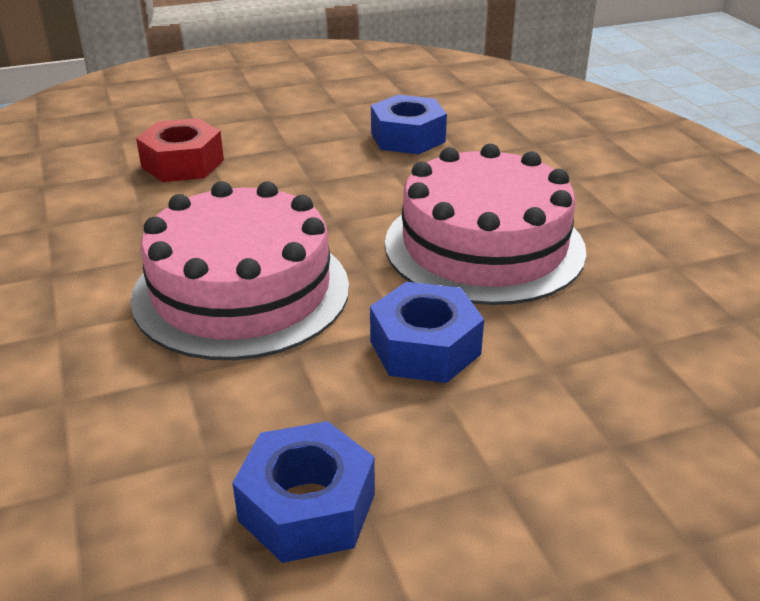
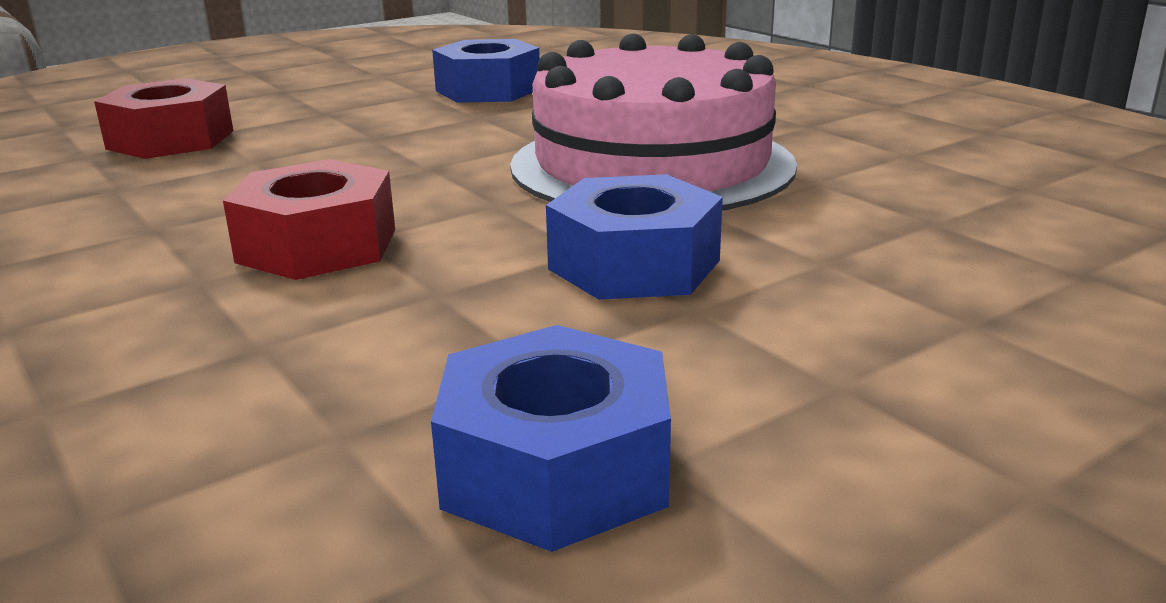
camera: 15 degrees left, 10 degrees down
pink cake [130,181,349,360] -> red nut [223,159,395,280]

